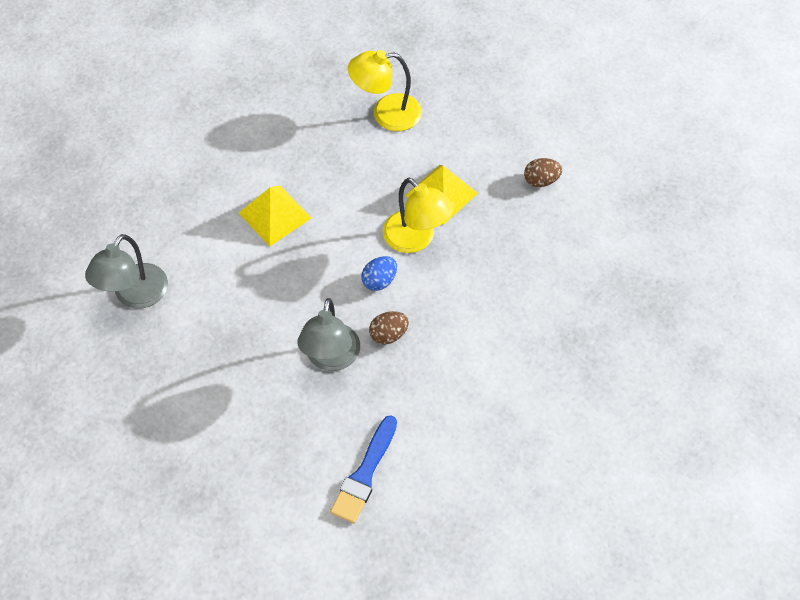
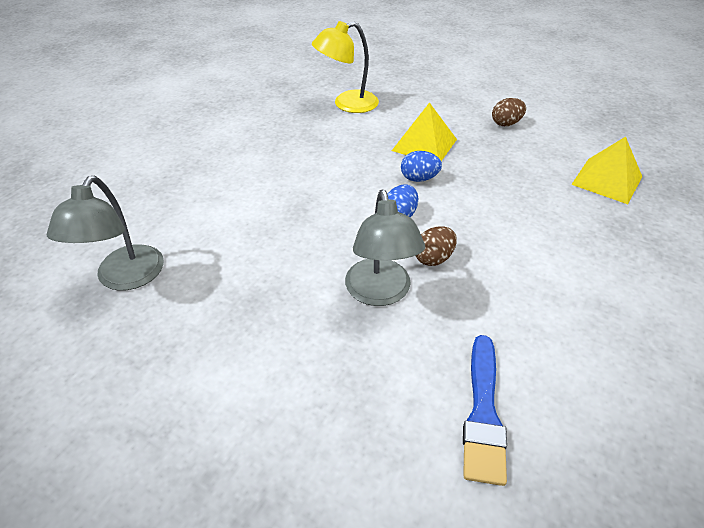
camera: 15 degrees left, 15 degrees down
yellow pyramid [239,185,311,246] -> yellow pyramid moved to [571,137,642,204]
yellow lamp [383,178,454,253] -> blue egg [401,151,442,182]

